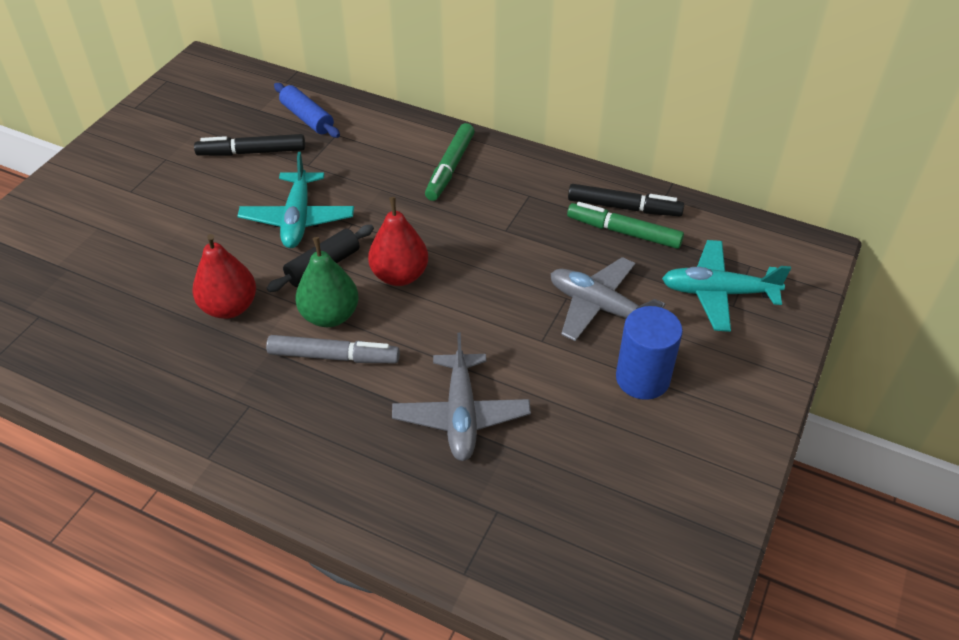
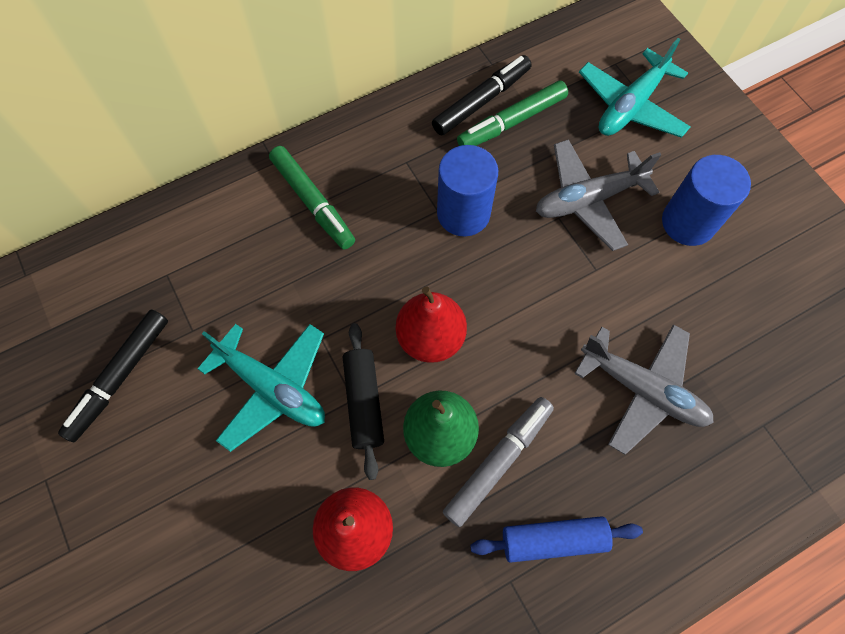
camera: 55 degrees left, 20 degrees up
blue rolling pin [274,83,340,138] -> blue rolling pin moved to [470,516,643,563]
none -> blue cylinder [437,145,498,236]

